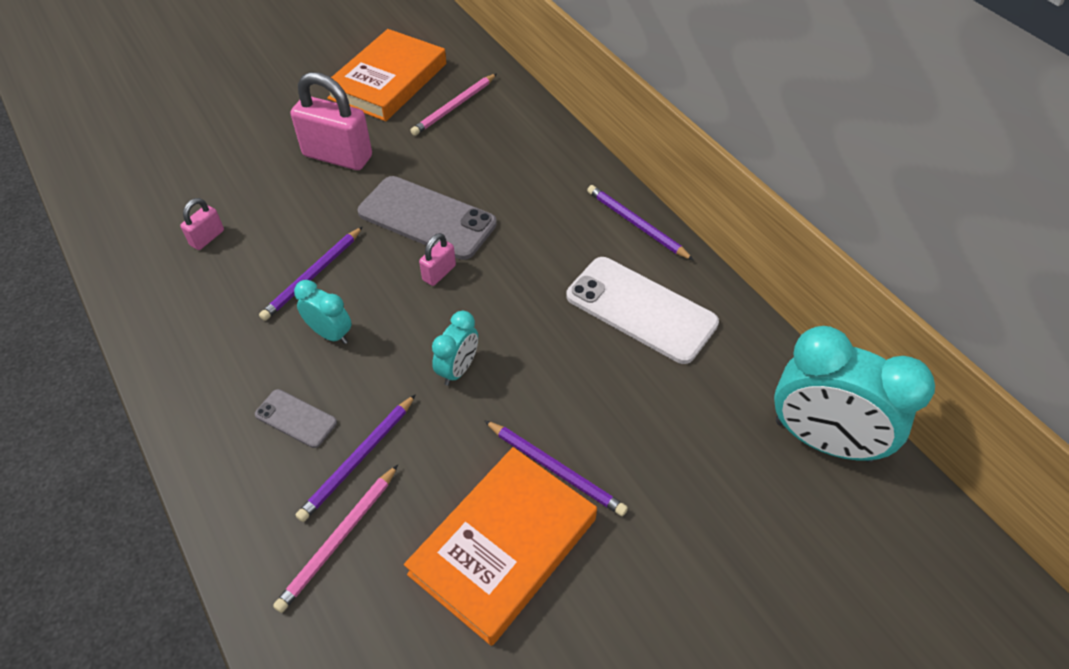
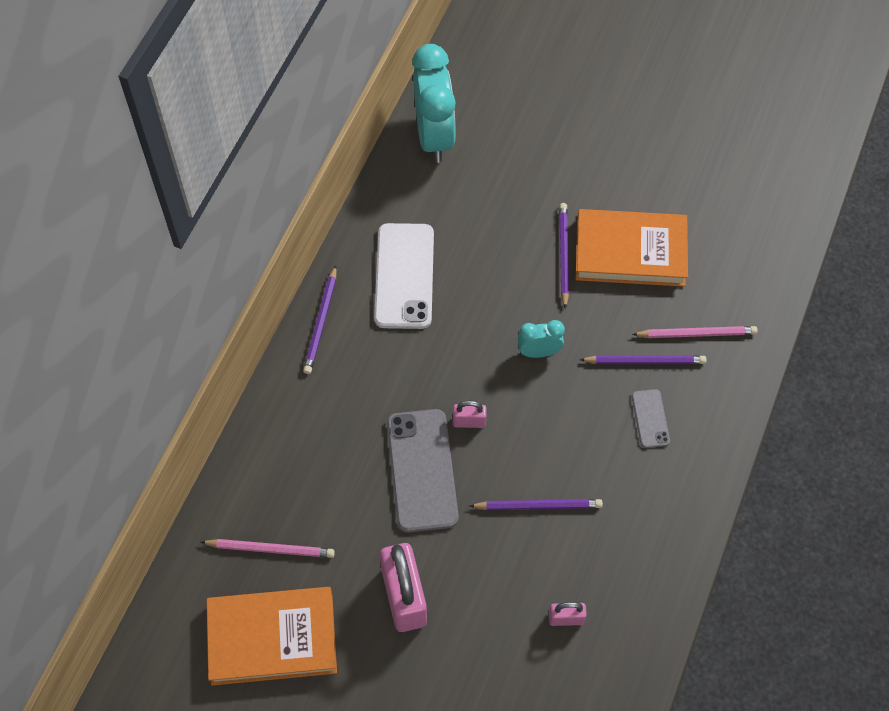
camera: 125 degrees left, 10 degrees up
turquoise clock [294,280,352,344] -> none

